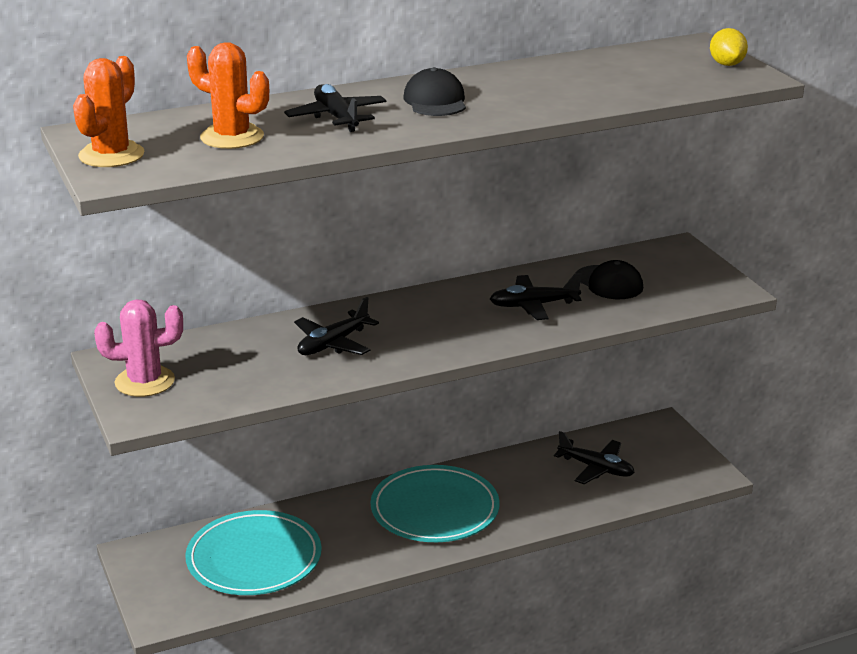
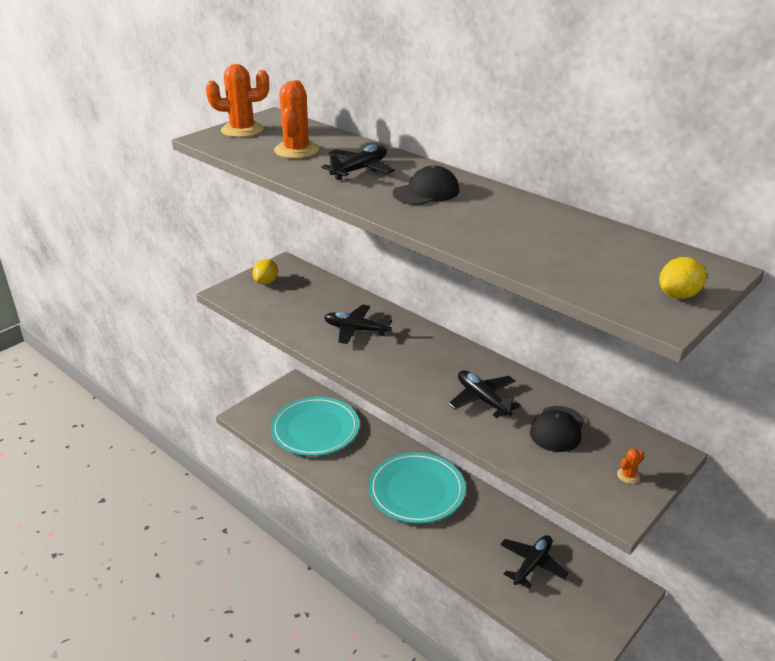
camera: 65 degrees right, 5 degrees up
pink cactus [94,299,183,397] -> yellow lemon [252,259,278,285]
black plane [554,431,635,484] -> black plane turned 150 degrees counterclockwise [500,535,569,589]
none -> orange cactus [617,448,644,484]

